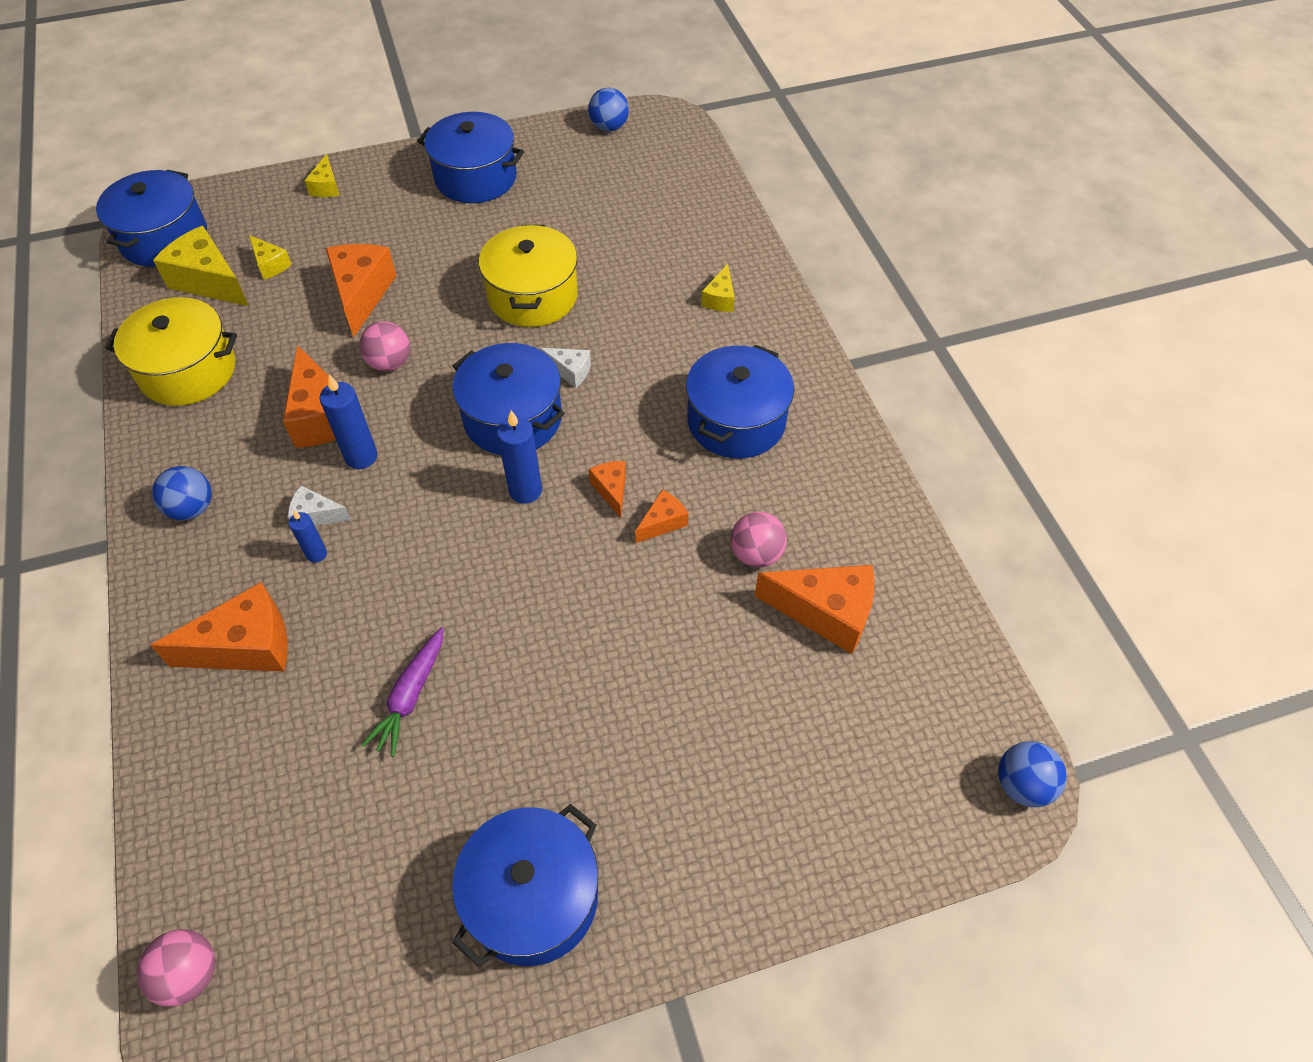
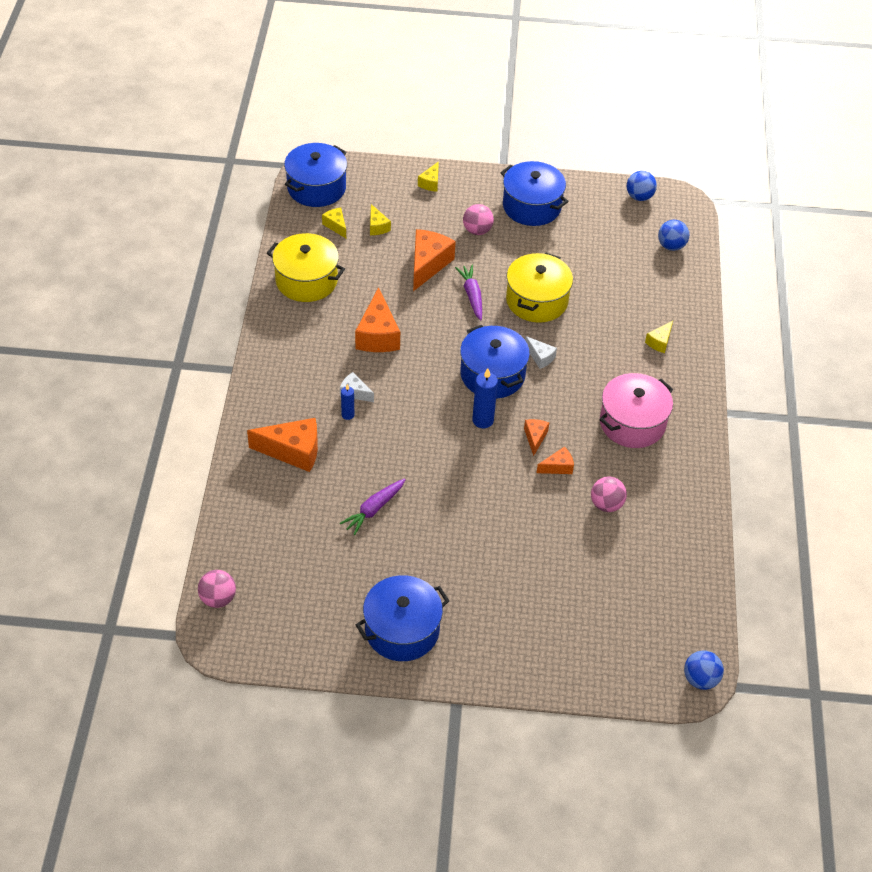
camera: 20 degrees right, 5 degrees down
blue ball [152,466,212,520] -> blue ball moved to [658,220,689,251]
yellow cheese [153,226,249,306] -> yellow cheese [322,208,346,238], size x0.52
blue candle [320,375,377,469] -> none
pink ball [359,321,410,371] -> pink ball moved to [463,204,494,235]
blue pot [686,345,794,458] -> pink pot [599,373,673,448]
orange cheese [755,565,874,654] -> none
none -> purple carrot [455,265,482,320]

